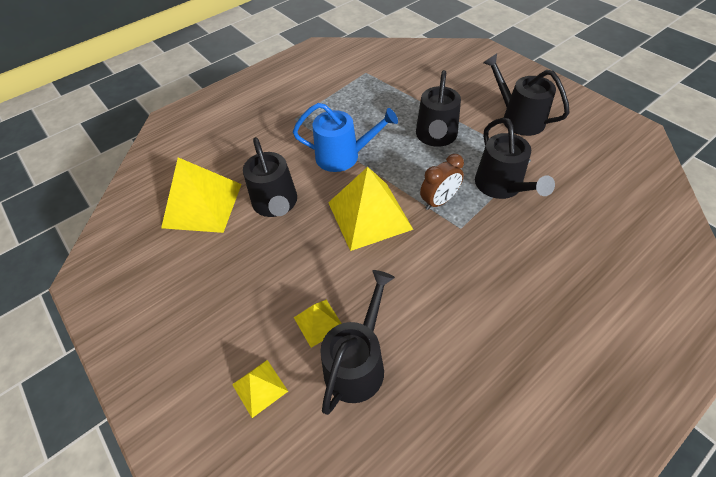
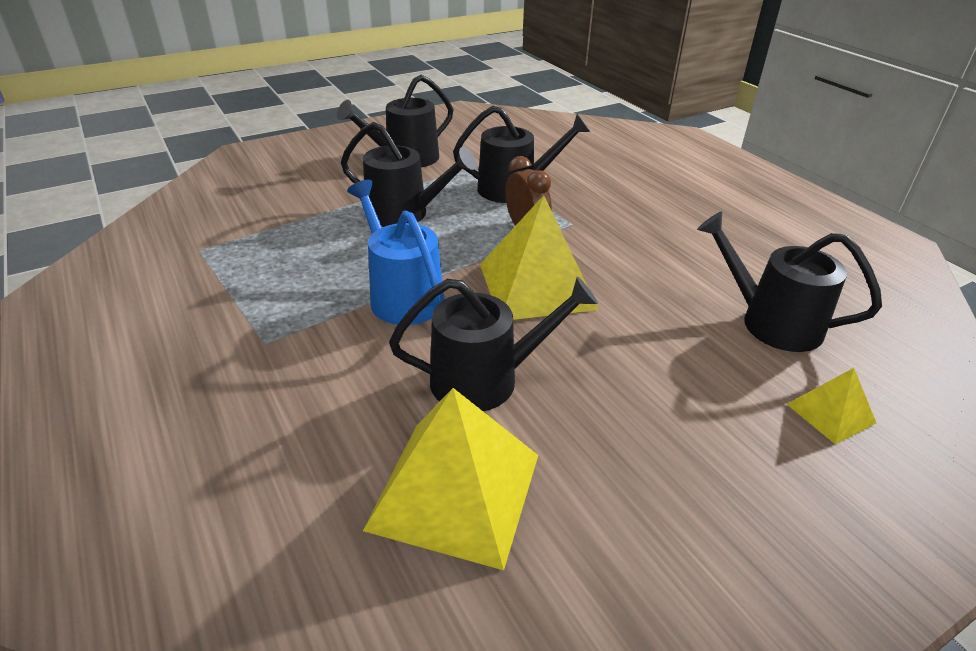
camera: 85 degrees left, 15 degrees down
blue watering can [293,103,398,172] -> blue watering can turned 45 degrees counterclockwise [347,180,445,325]
yellow pyramid [294,300,342,348] -> none

